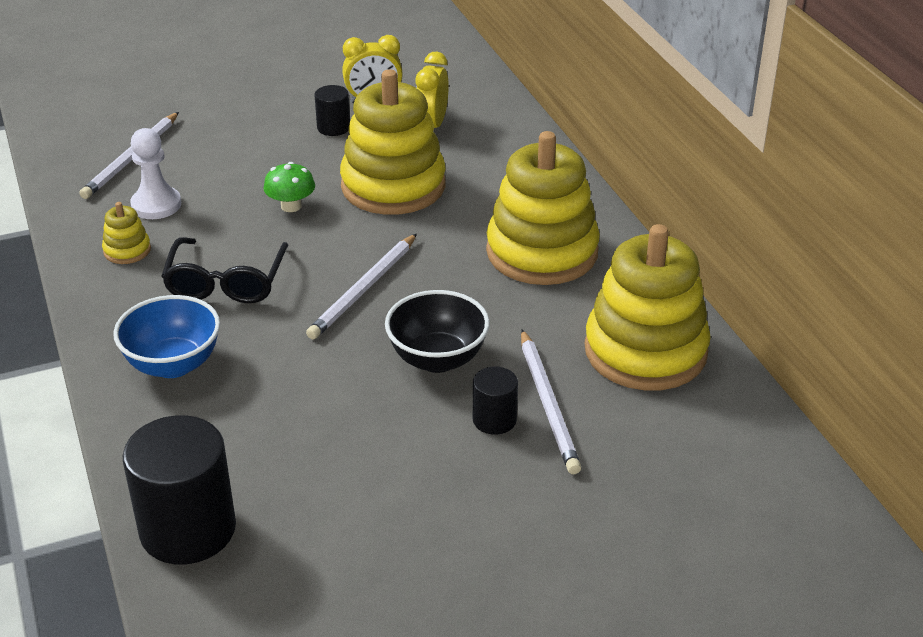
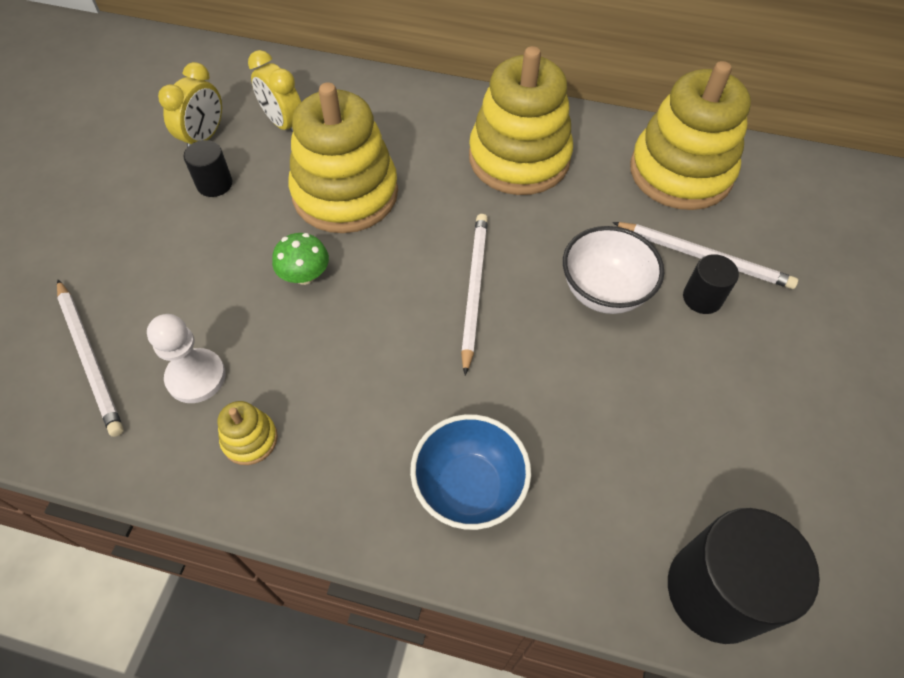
camera: 55 degrees left, 20 degrees up
black glasses [161,237,288,303] -> none
white pencil [306,234,417,340] -> white pencil turned 150 degrees counterclockwise [461,214,488,375]
black bowl [385,290,490,373] -> white bowl [563,226,664,314]

